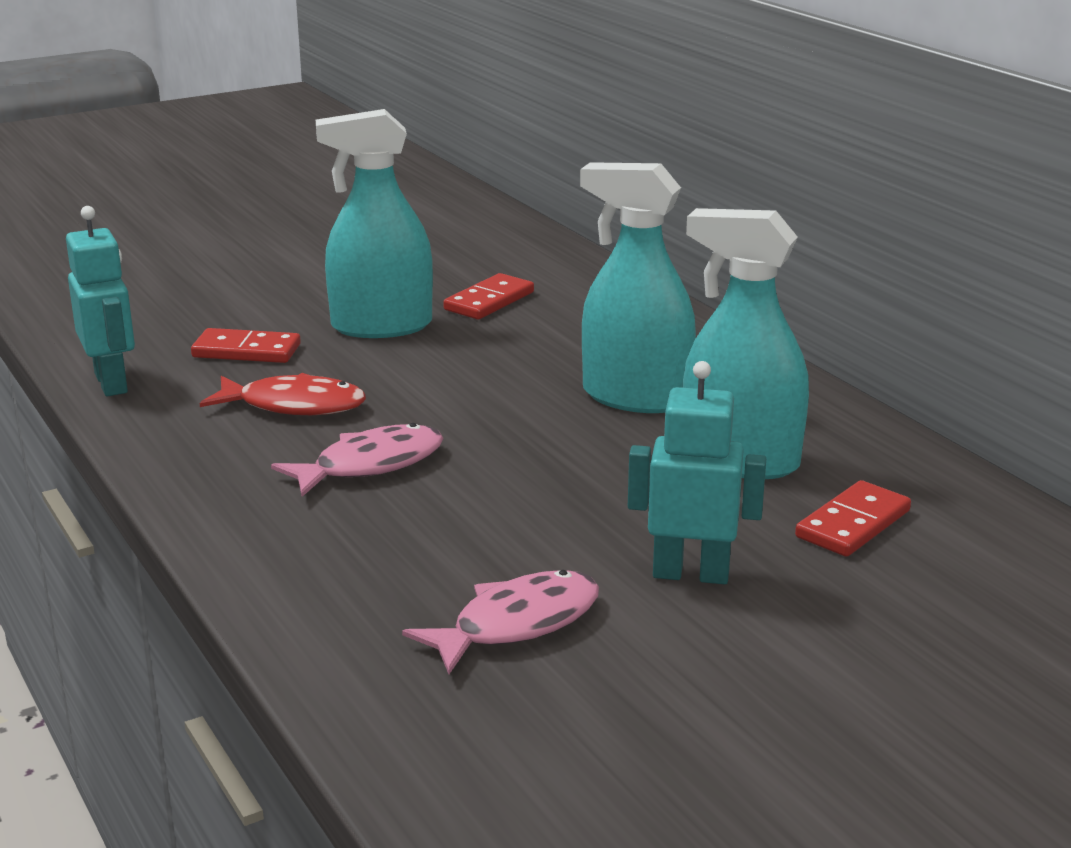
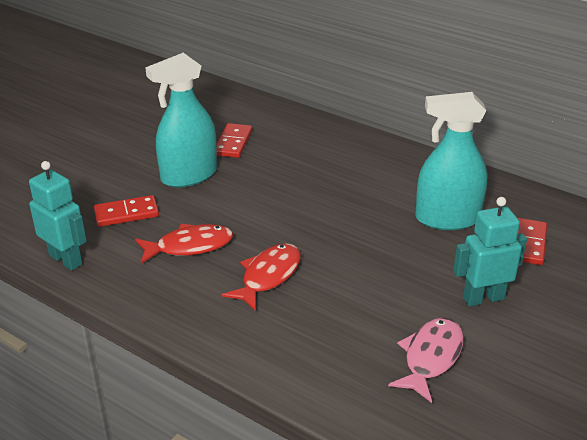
camera: 25 degrees left, 10 degrees up
pink fish [271,423,443,497] -> red fish [222,243,301,311]
turquoise spray bottle [580,162,696,413] -> none

